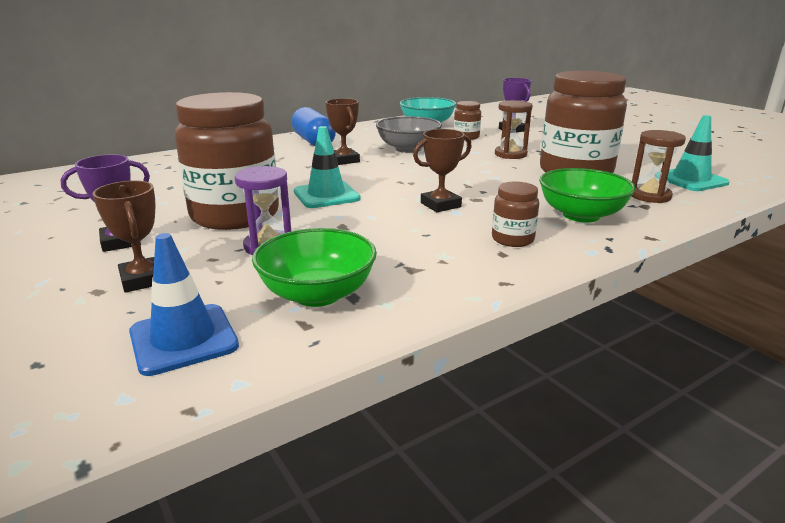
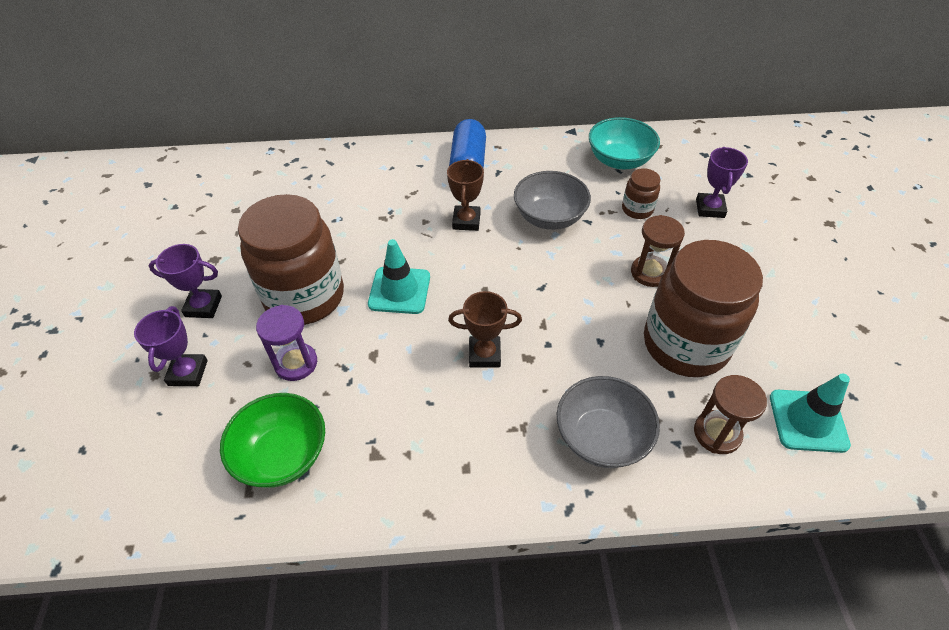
camera: 30 degrees right, 25 degrees up
brown trophy [93,180,155,293] -> purple trophy [134,306,208,386]
blue traffic cone [129,233,239,376] -> none
brown jar [492,181,539,247] -> none
green bowl [539,168,636,223] -> grey bowl [557,376,660,468]

